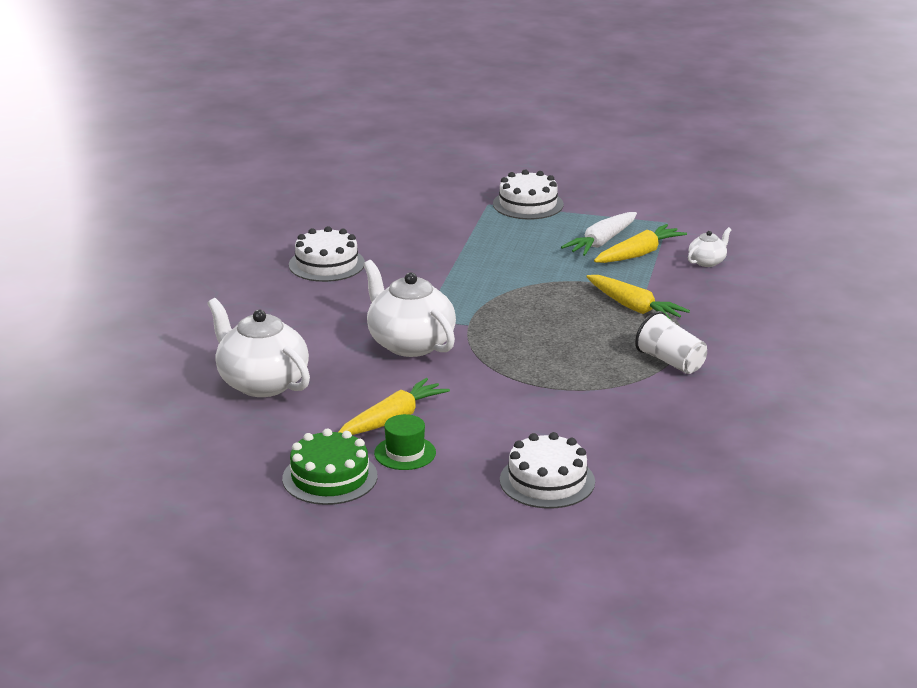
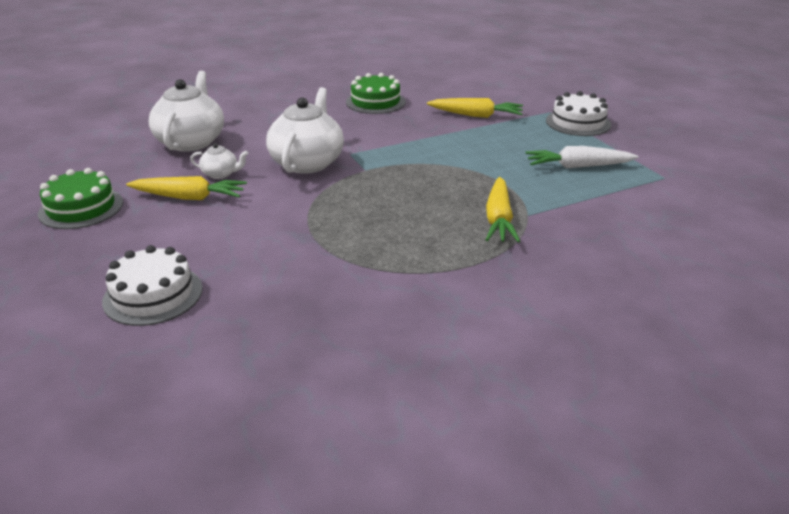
camera: 50 degrees right, 5 degrees up
white cake [289,226,365,282] -> green cake [346,73,406,114]
green hat [374,414,436,470] -> none
yellow carrot [594,224,687,263] -> yellow carrot moved to [427,98,523,118]
white cup [635,311,707,374] -> none
white teapot [688,227,732,267] -> white teapot moved to [190,143,249,179]

